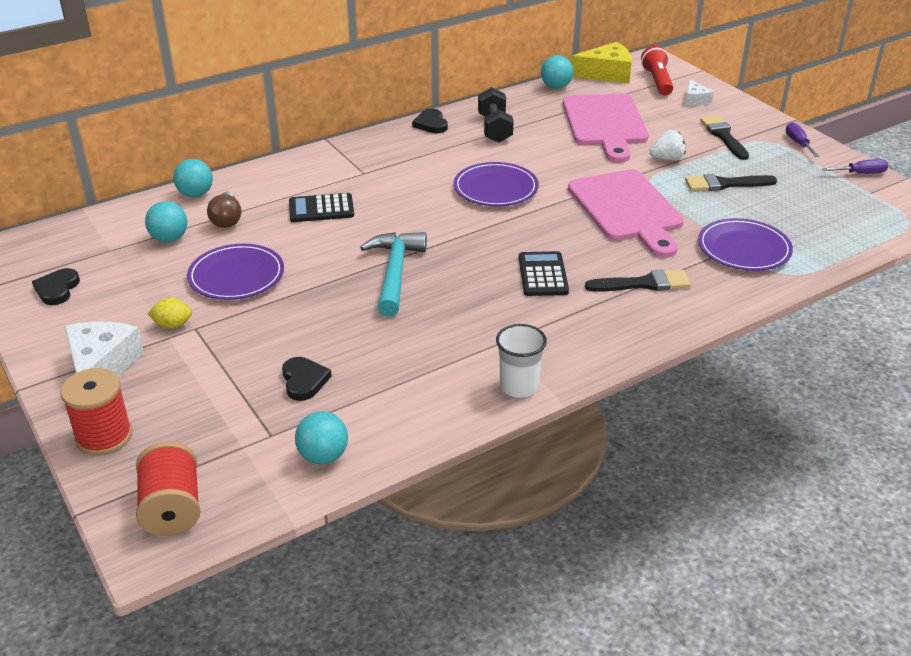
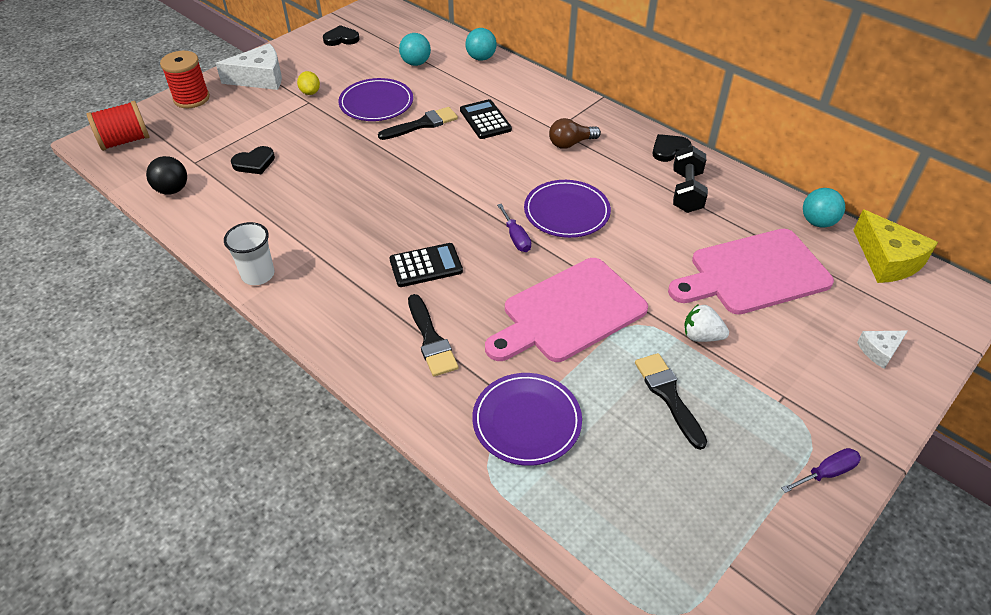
camera: 75 degrees right, 10 degrees up
brown light bulb [207,192,241,228] -> brown light bulb moved to [549,118,601,149]
turquoise ball [295,411,348,465] -> black ball [146,156,187,194]
turquoise hammer [360,232,427,317] -> none
black dumbbell [478,87,514,143] -> black dumbbell turned 60 degrees counterclockwise [673,146,708,213]
red flashlight [641,45,673,96] -> none
white strawberry [649,130,686,160] -> white strawberry turned 135 degrees clockwise [684,304,729,342]
black brush [700,115,749,160] -> black brush moved to [378,107,458,140]
purple screwdriver [822,159,888,174] -> purple screwdriver moved to [497,204,531,252]

